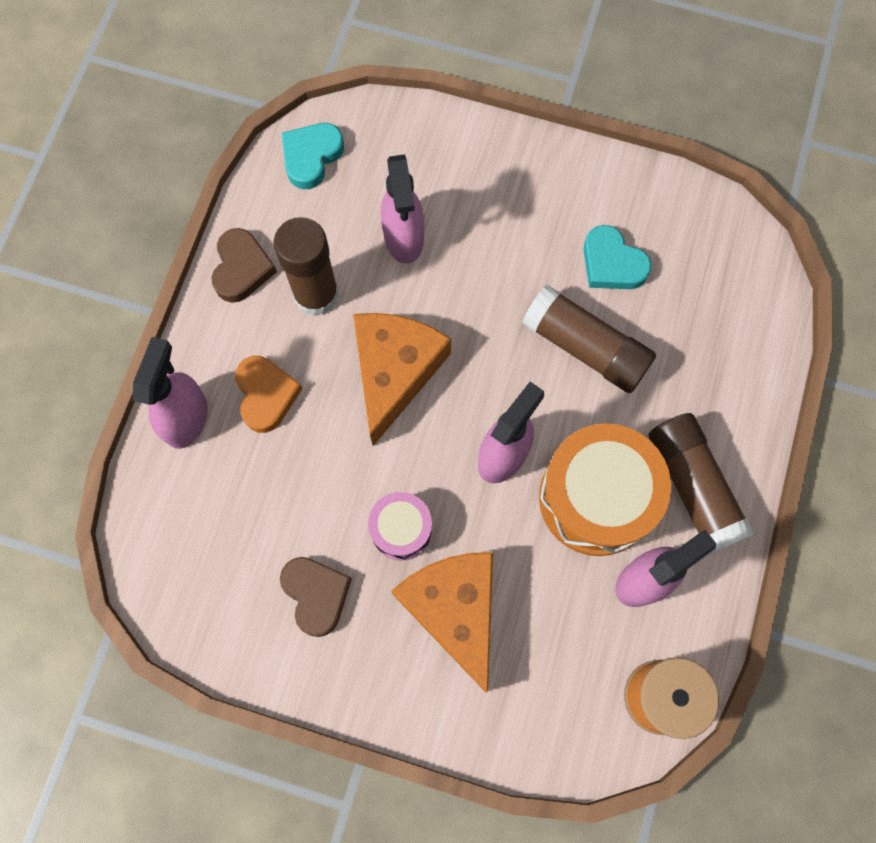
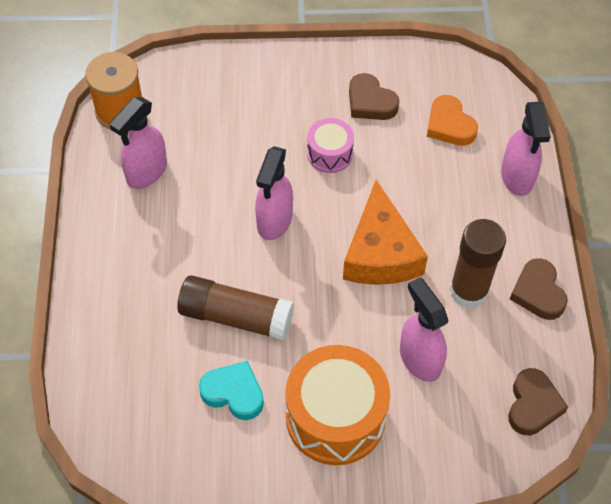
camera: 160 degrees right, 15 degrees down
orange heart [235,356,302,433] -> orange heart moved to [427,95,478,146]
turquoise heart [282,123,344,189] -> brown heart [508,368,568,435]
orange cheese [391,552,493,693] -> none
orange drum [539,423,671,556] -> orange drum moved to [286,345,390,465]
brown glue stick [648,413,755,555] -> none

